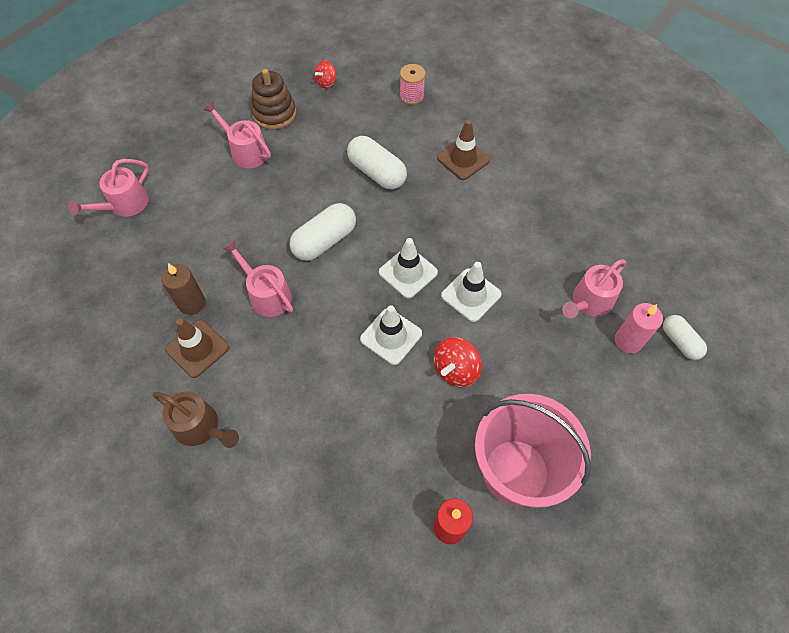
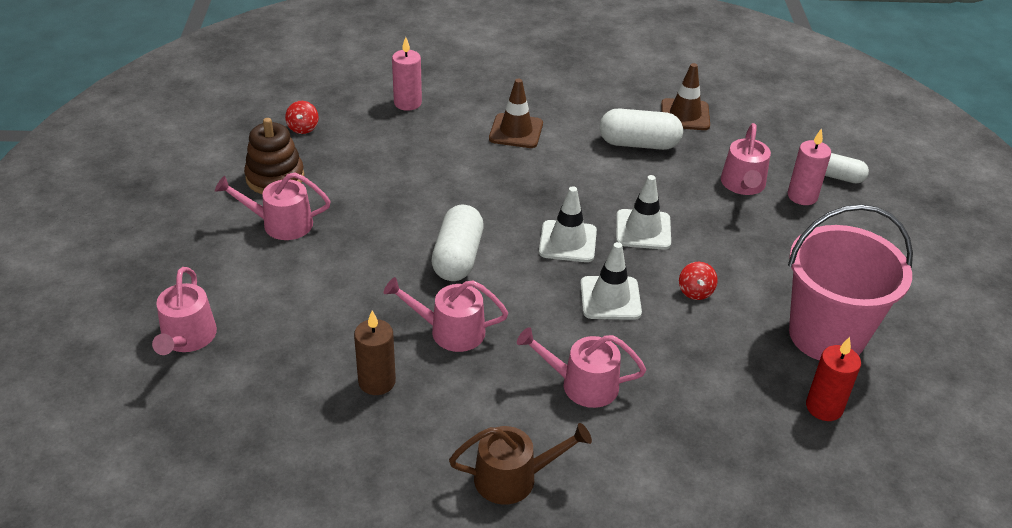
camera: 40 degrees left, 20 degrees down
brown traffic cone [165,318,229,378] -> brown traffic cone moved to [661,63,710,130]
white capsule [347,136,407,190] -> white capsule moved to [599,108,683,150]
pink spool [400,64,425,105] -> pink candle [392,37,422,111]
red spinning top [434,337,482,387] -> red spinning top [679,262,718,300], size x0.65
none -> pink watering can [517,327,646,408]

